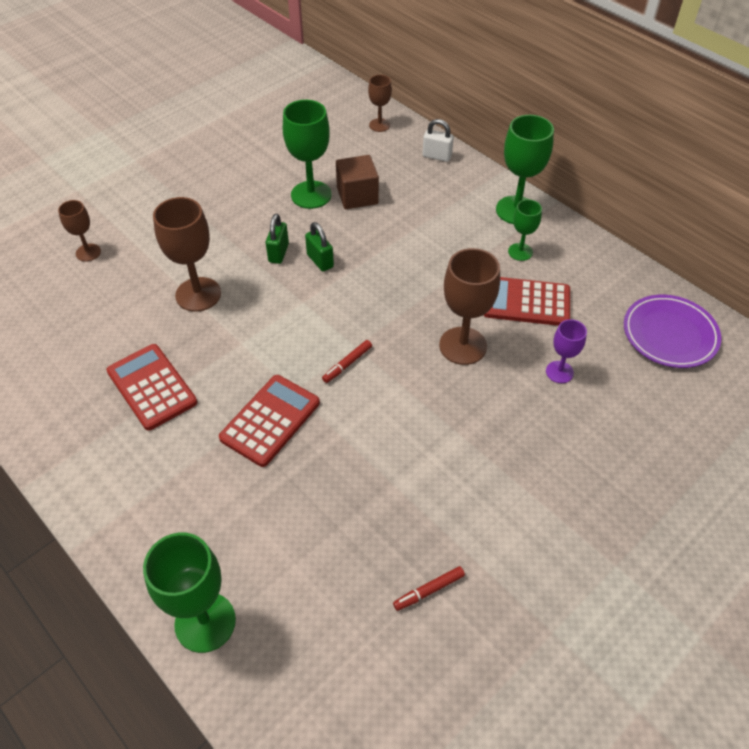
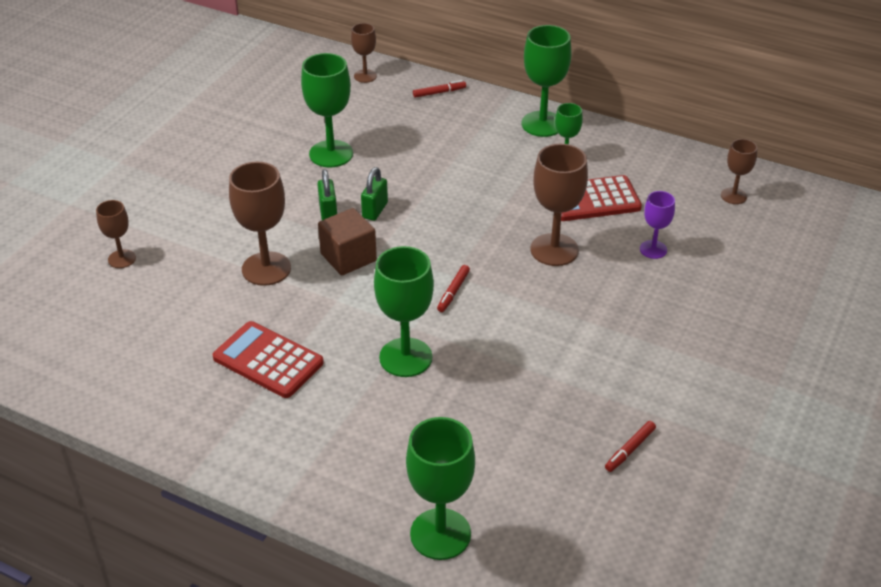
camera: 20 degrees left, 10 degrees down
red calculator [219,375,320,467] -> green goblet [374,246,434,377]
green padlock [305,222,334,272] -> green padlock turned 75 degrees clockwise [361,167,388,221]
brown cube [336,155,379,209] -> brown cube moved to [318,208,377,276]
white padlock [423,119,454,162] -> red marker [413,80,466,98]
purple plate [624,295,721,368] -> brown goblet [721,139,757,204]

